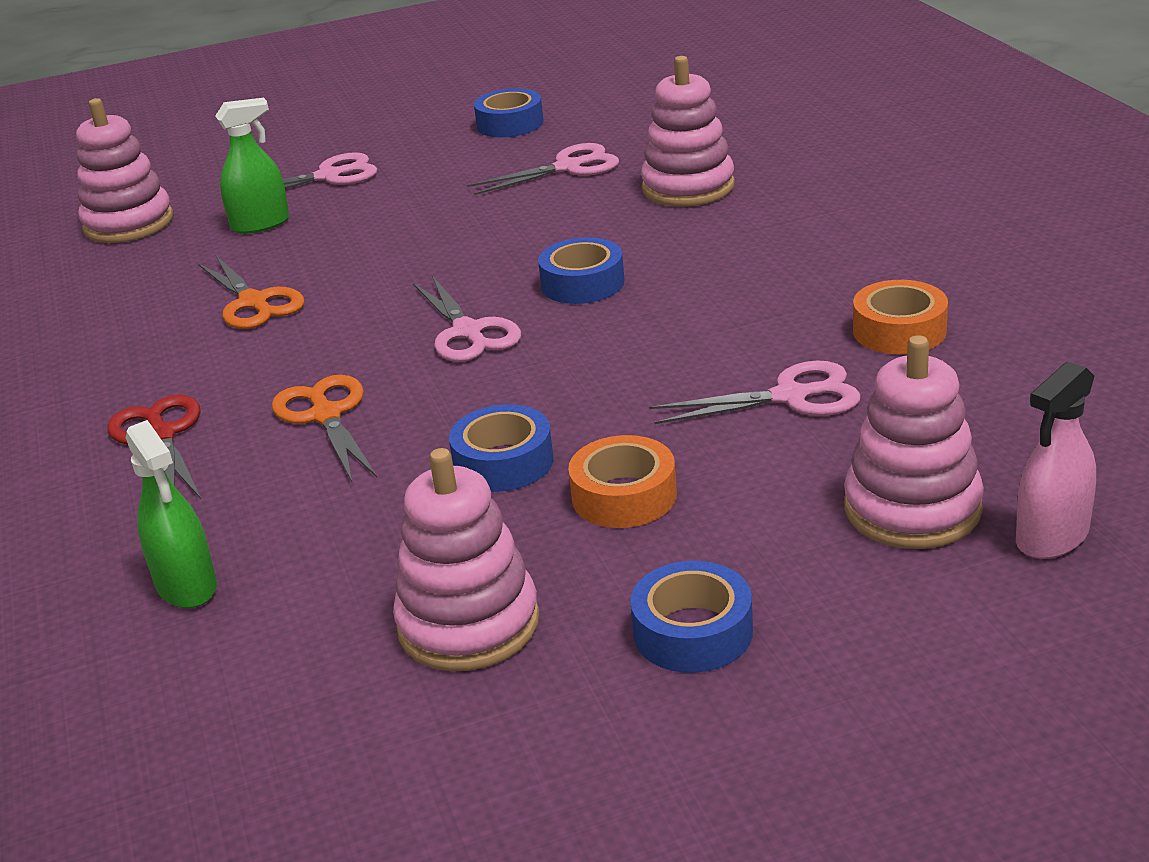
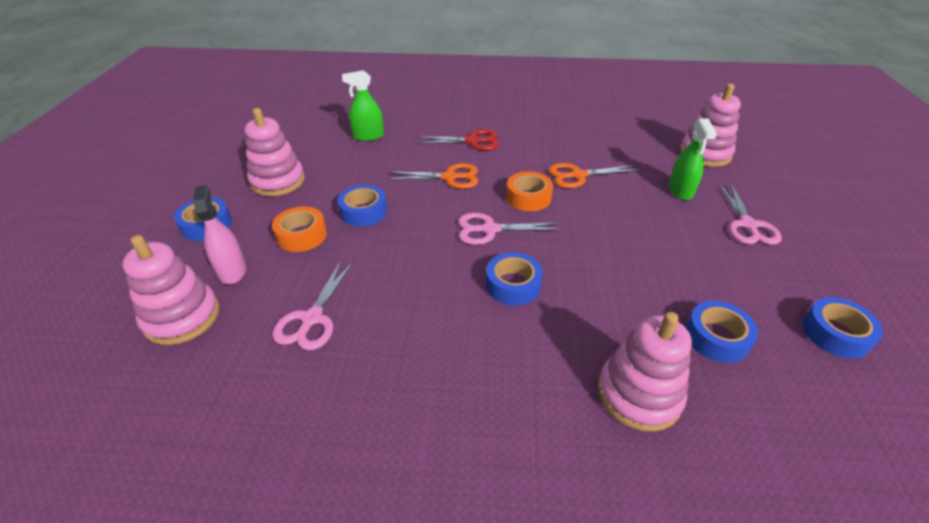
camera: 110 degrees right, 10 degrees up
pink scissors [467,143,619,195] -> blue tape [685,301,758,363]
orange tape [853,280,948,354] -> orange tape moved to [506,171,553,211]
pink spray bottle [1016,361,1096,559] -> pink spray bottle moved to [193,185,246,284]

